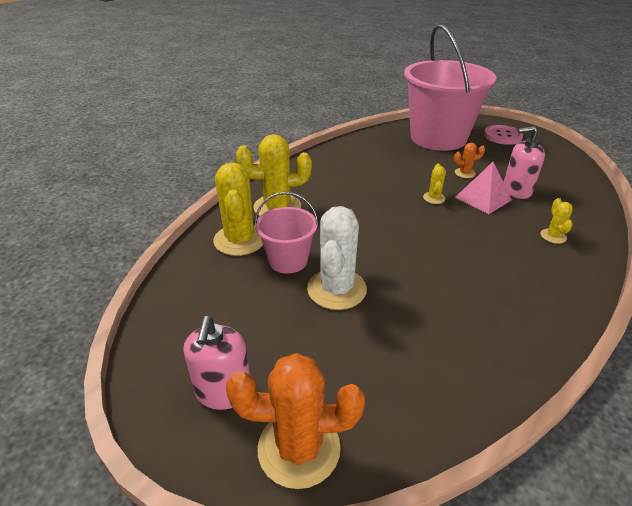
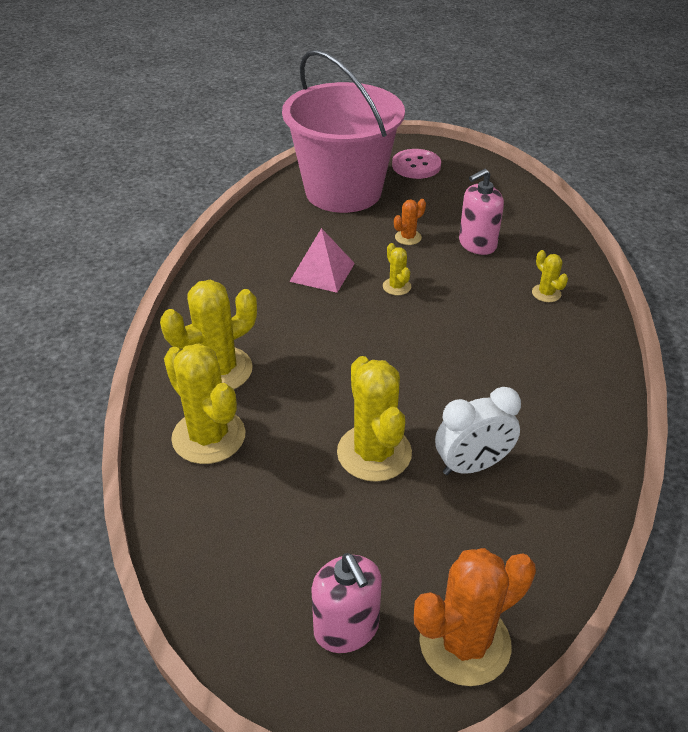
camera: 30 degrees left, 5 degrees up
pink bucket [254,192,319,274] -> none
white cactus [307,206,367,310] -> yellow cactus [337,356,412,482]
pink pyramid [455,162,512,214] -> pink pyramid moved to [289,228,355,293]
none -> white clock [435,387,521,475]

